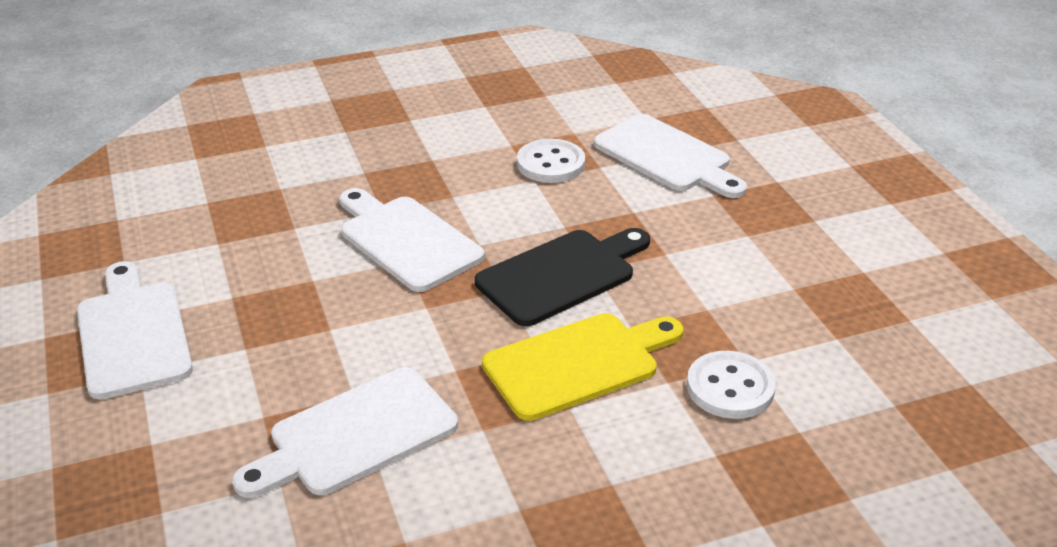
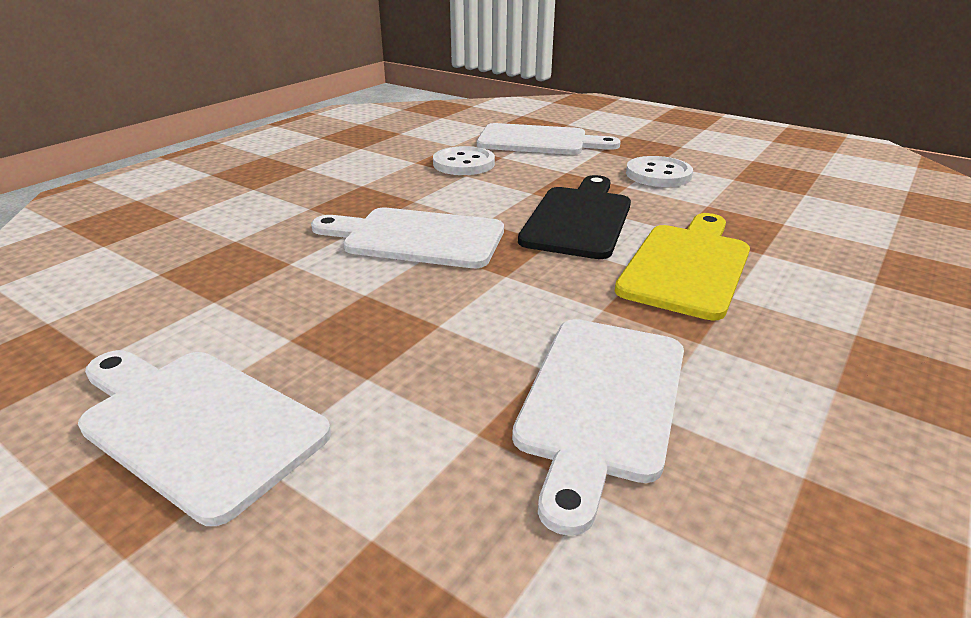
camera: 35 degrees left, 5 degrees down
white button [687,351,776,419] -> white button moved to [626,156,693,187]

